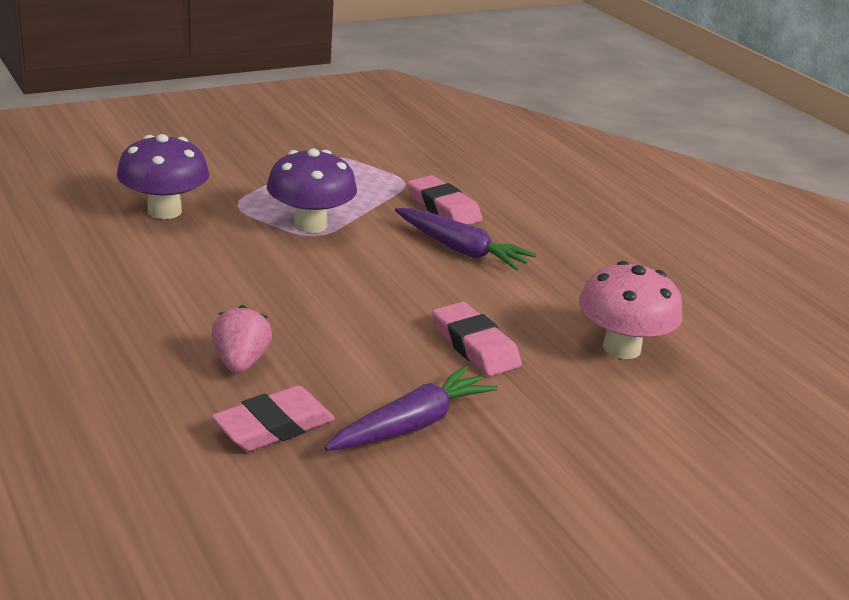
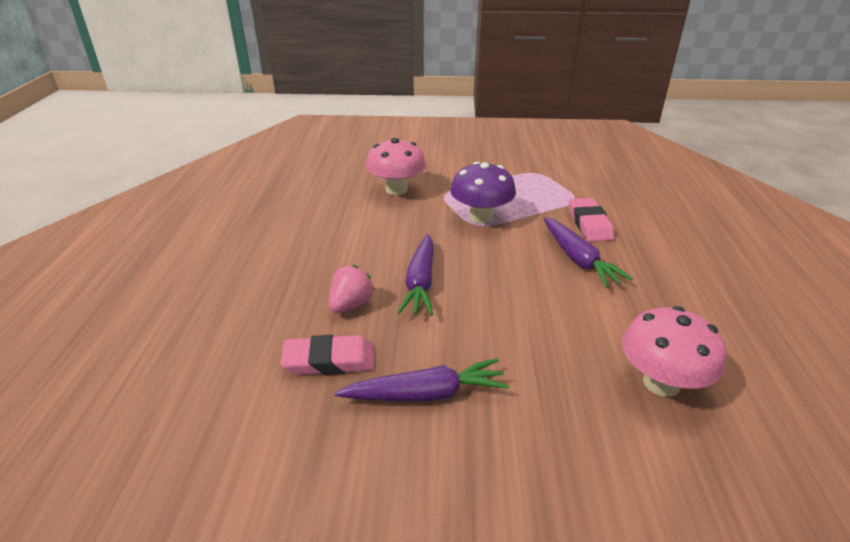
camera: 35 degrees right, 5 degrees up
purple mushroom [117,134,209,219] -> pink mushroom [366,138,426,195]
pink eraser [432,302,522,376] -> none
none -> purple carrot [397,234,433,315]

